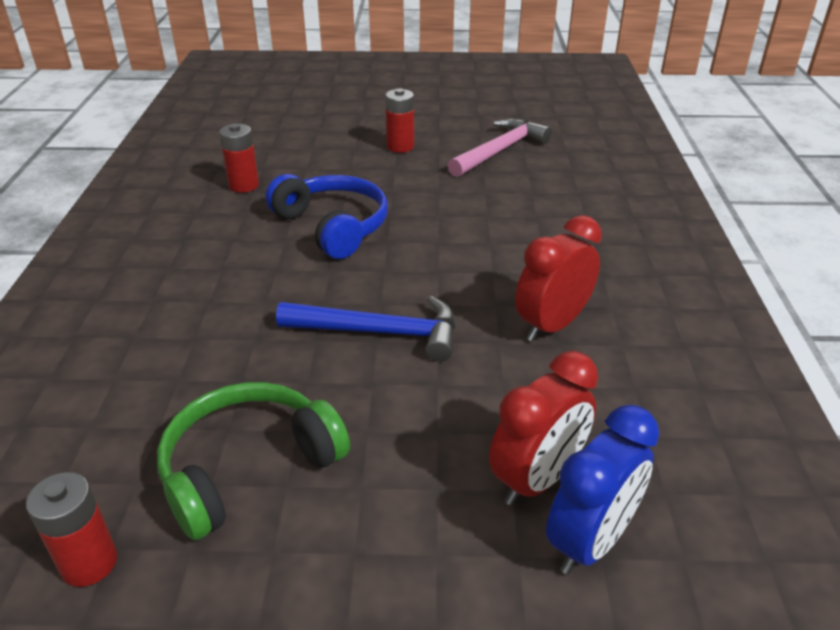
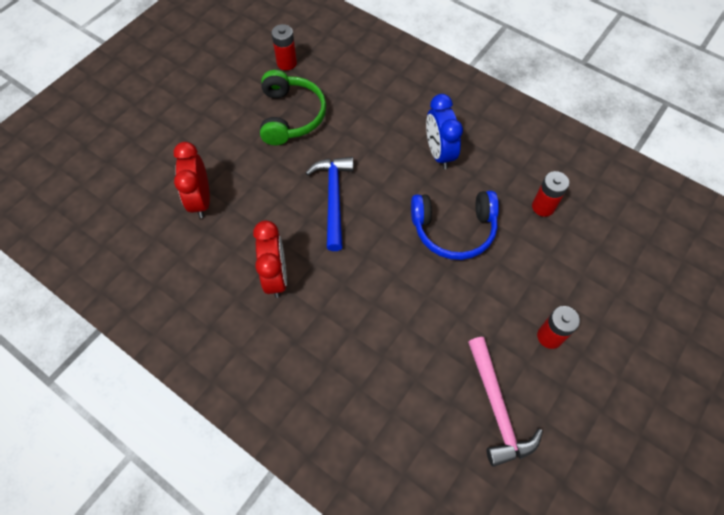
camera: 125 degrees right, 25 degrees up
blue hammer [276,296,456,362] -> blue hammer turned 135 degrees clockwise [306,157,354,251]
blue clock [546,405,659,574] -> blue clock moved to [426,94,463,169]

